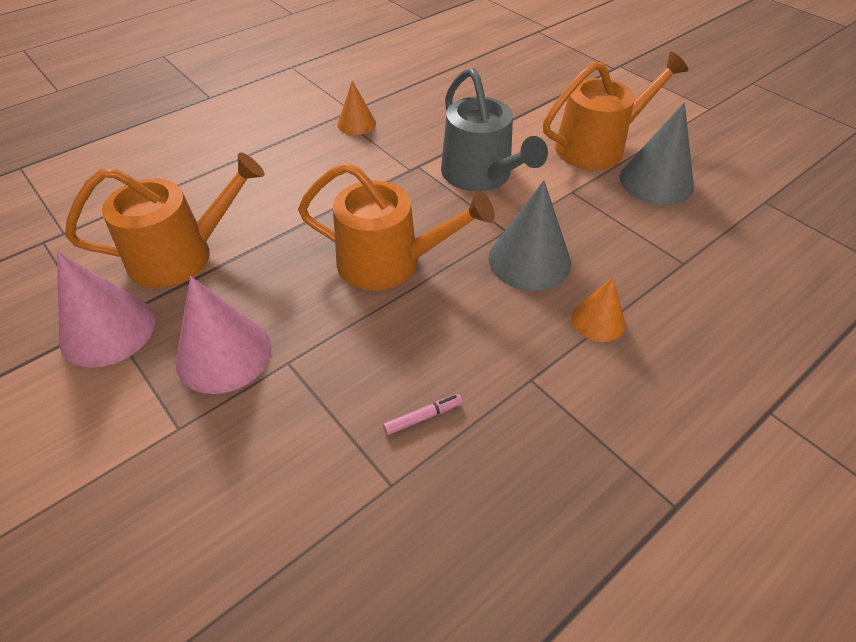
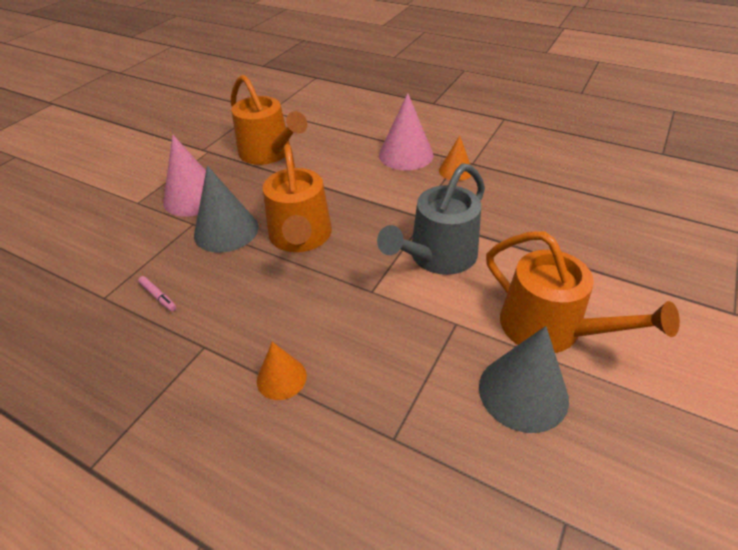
camera: 70 degrees right, 5 degrees down
pink cone [57,251,155,368] -> pink cone moved to [379,93,434,170]
grey cone [489,180,571,291] -> grey cone moved to [194,166,259,253]

